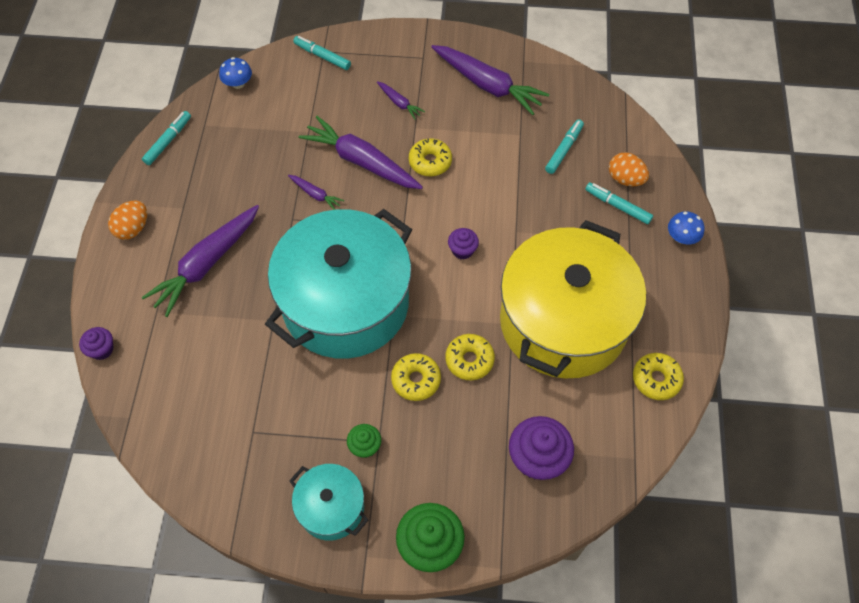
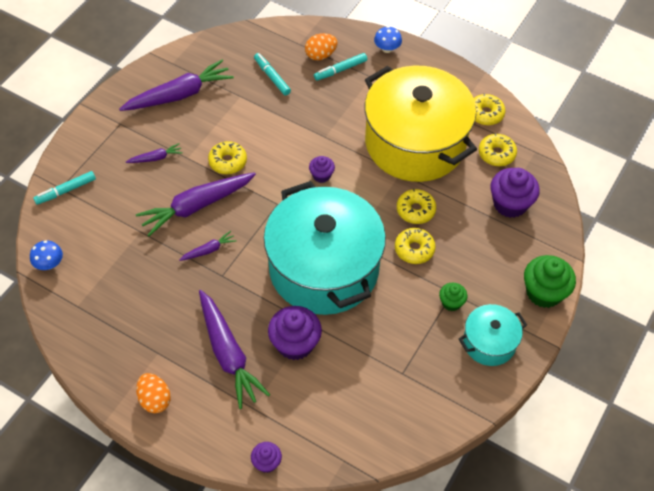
camera: 65 degrees left, 5 degrees down
turquoise marker [142,111,191,165] -> none
none -> purple cupcake [268,306,322,360]
none -> yellow donut [479,133,517,166]

